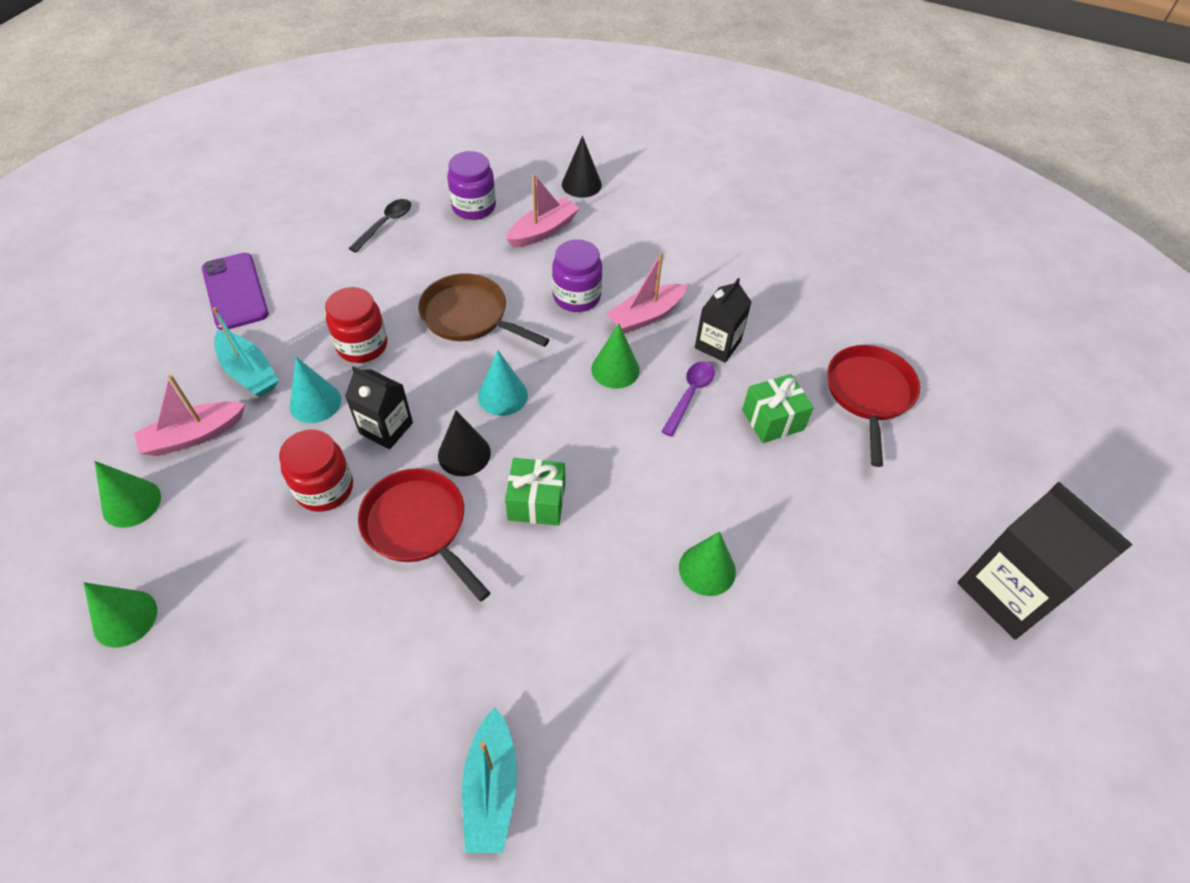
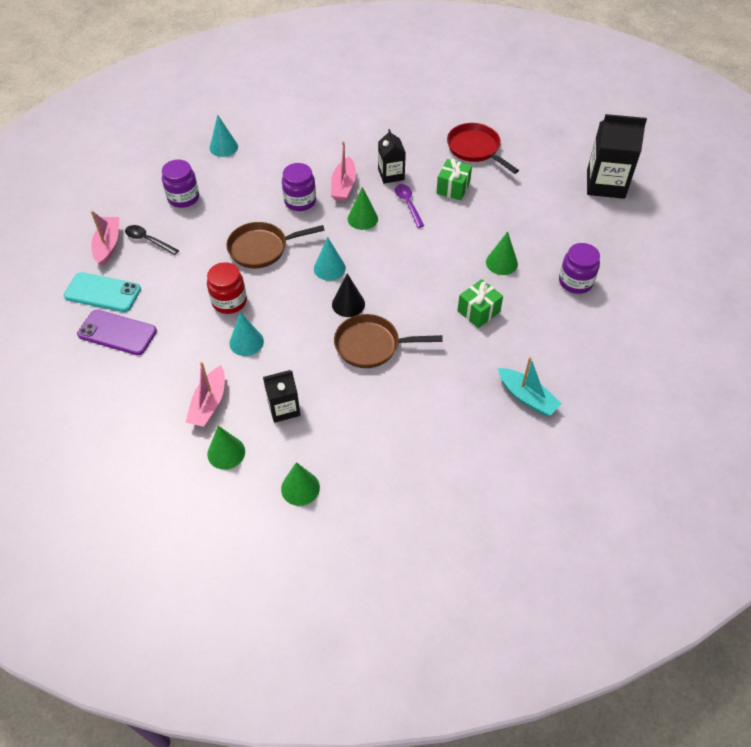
camera: 45 degrees left, 0 degrees up
turquoise boat [212,307,279,397] -> none
red jar [279,429,353,512] -> none
black carton [345,366,413,449] -> black carton moved to [263,370,300,423]
black spoon [349,199,411,253] -> black spoon turned 45 degrees counterclockwise [125,225,179,255]
red pan [358,468,490,601] -> brown pan [334,314,443,368]
green gift [505,458,565,526] -> green gift moved to [457,279,503,328]
pink boat [506,174,580,247] -> pink boat moved to [91,211,119,266]
black cone [562,136,602,198] -> turquoise cone [210,115,238,157]
none -> turquoise phone [64,272,141,312]
none -> purple jar [559,243,600,294]

